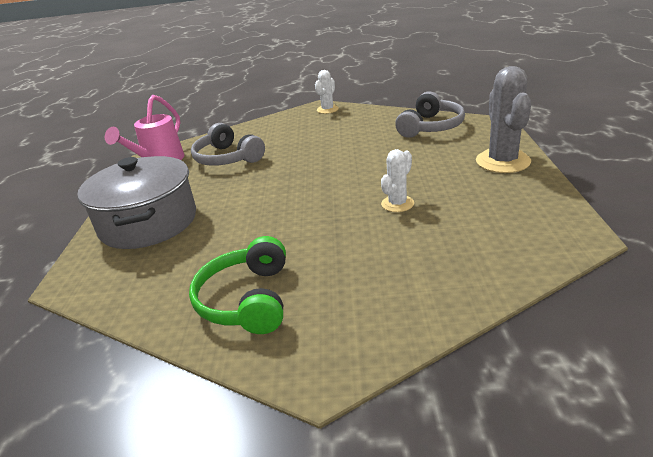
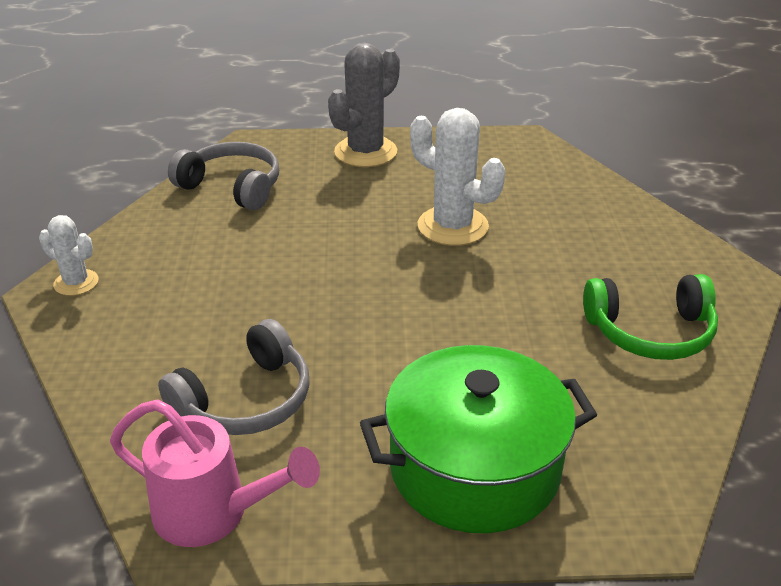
camera: 95 degrees left, 5 degrees up
grey pot [78,156,196,249] -> green pot [360,345,597,533]
white cactus [381,149,414,212] -> white cactus [410,108,505,246], size x1.77
grey cactus [476,66,531,173] -> grey cactus turned 45 degrees counterclockwise [328,42,400,167]

